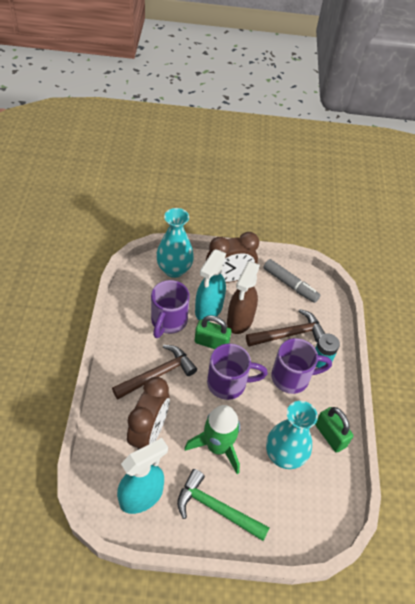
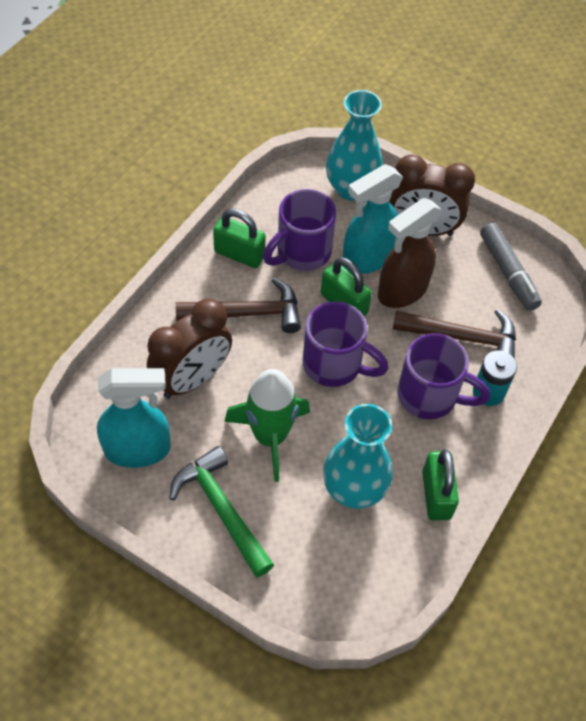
camera: 30 degrees right, 5 degrees up
none -> green padlock [213,208,266,268]

